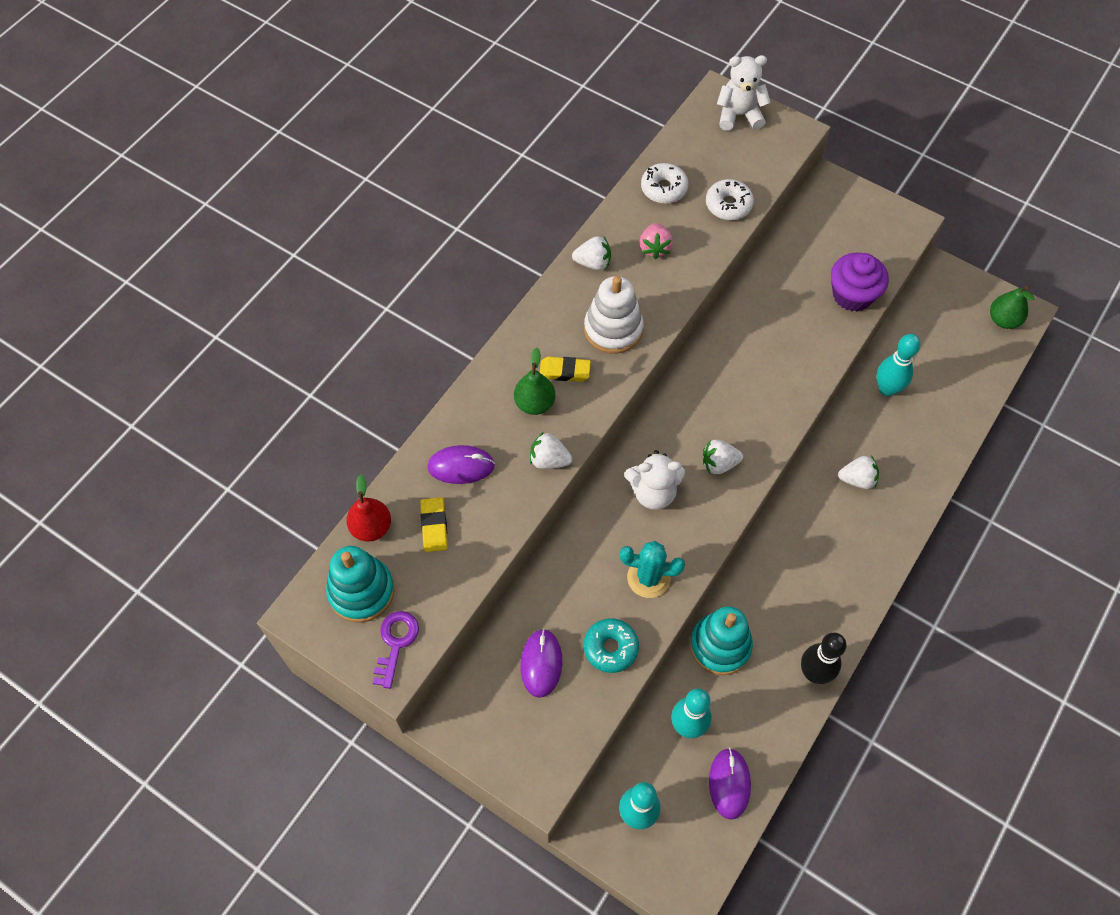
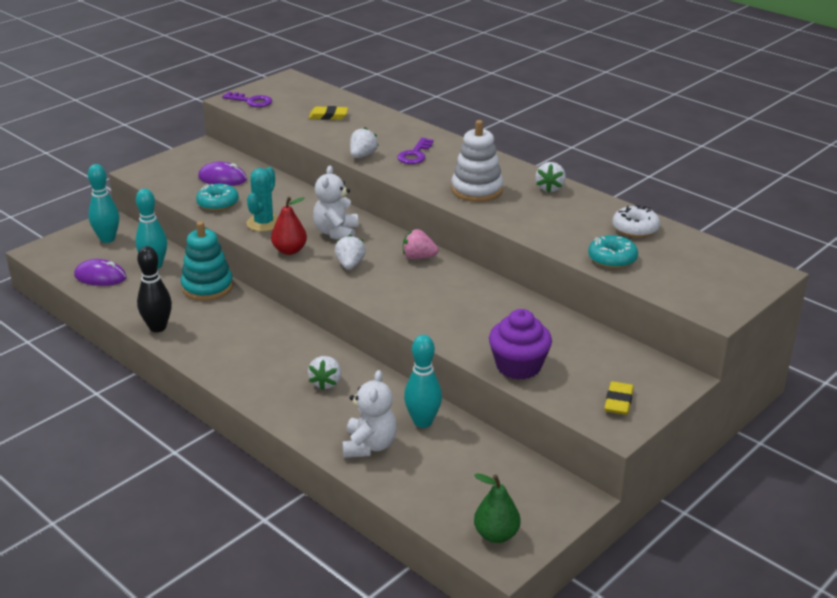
camera: 100 degrees right, 30 degrees down
turquoise stacking toy [326,546,395,623] -> none
red pear [346,474,391,542] -> red pear moved to [271,197,307,255]
purple mouse [427,445,495,484] -> none
green pear [514,348,556,415] -> purple key [397,138,433,164]
yellow eraser [540,357,591,382] -> yellow eraser moved to [604,381,634,415]
pink strawberry [640,223,673,259] -> pink strawberry moved to [403,229,439,259]
white donut [706,179,754,220] -> turquoise donut [588,235,638,268]
white teddy bear [717,55,771,131] -> white teddy bear moved to [343,370,397,458]

